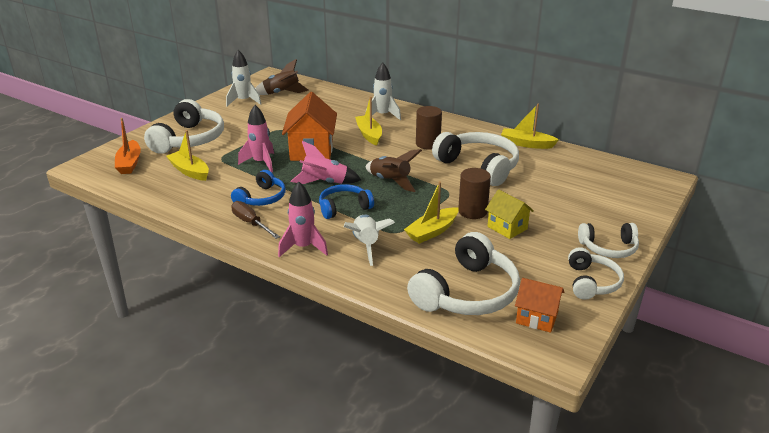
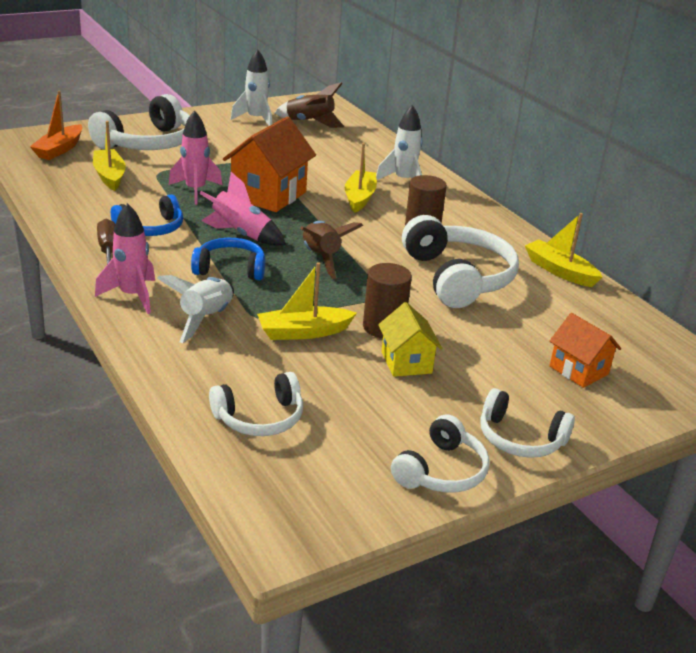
camera: 25 degrees right, 0 degrees up
white headphones [407,232,520,315] -> white headphones [209,372,303,436], size x0.59
orange house [515,278,564,333] -> orange house moved to [549,313,621,388]

